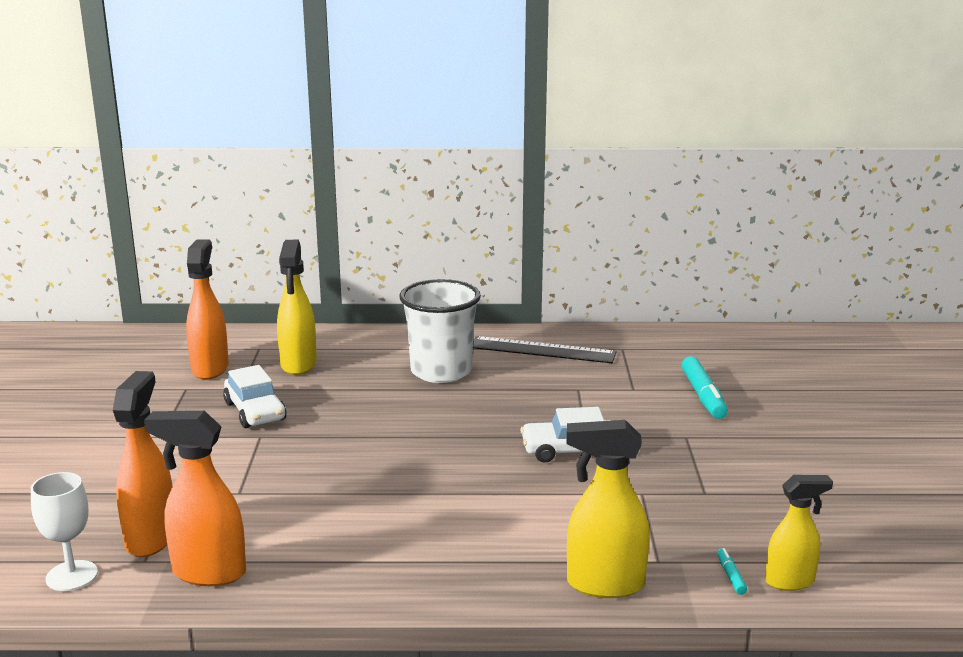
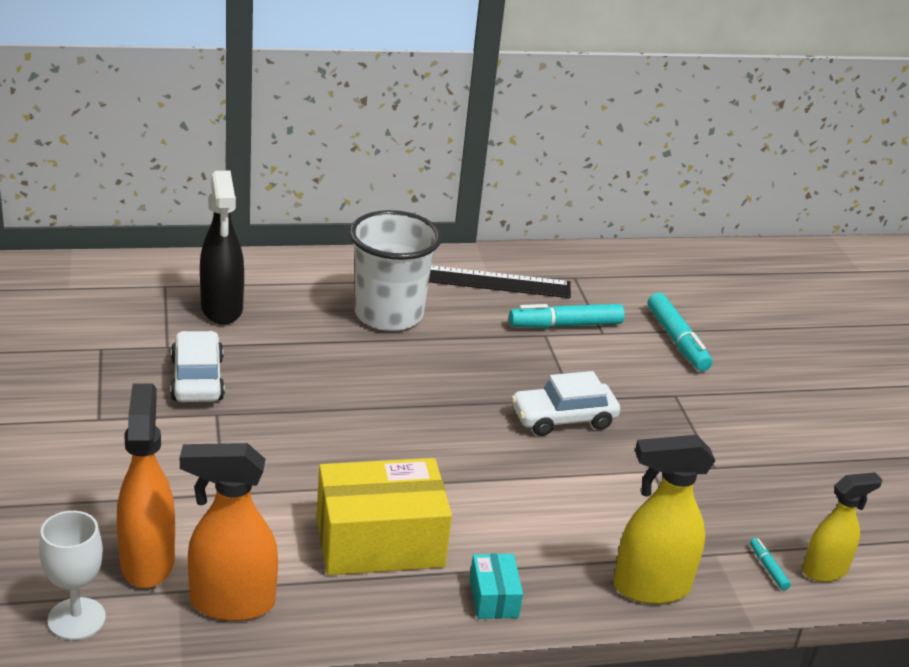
camera: 15 degrees left, 10 degrees up
orange spray bottle [186,239,229,380] -> none
white car [223,365,287,428] -> white car turned 150 degrees counterclockwise [170,331,225,402]
yellow spray bottle [277,240,317,375] -> black spray bottle [200,170,244,325]
none -> yellow box [317,458,452,575]
none -> turquoise box [470,554,523,619]
none -> turquoise marker [509,304,625,328]

